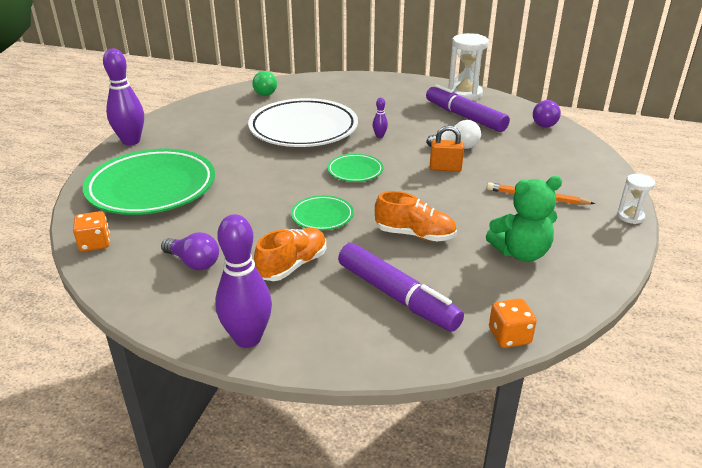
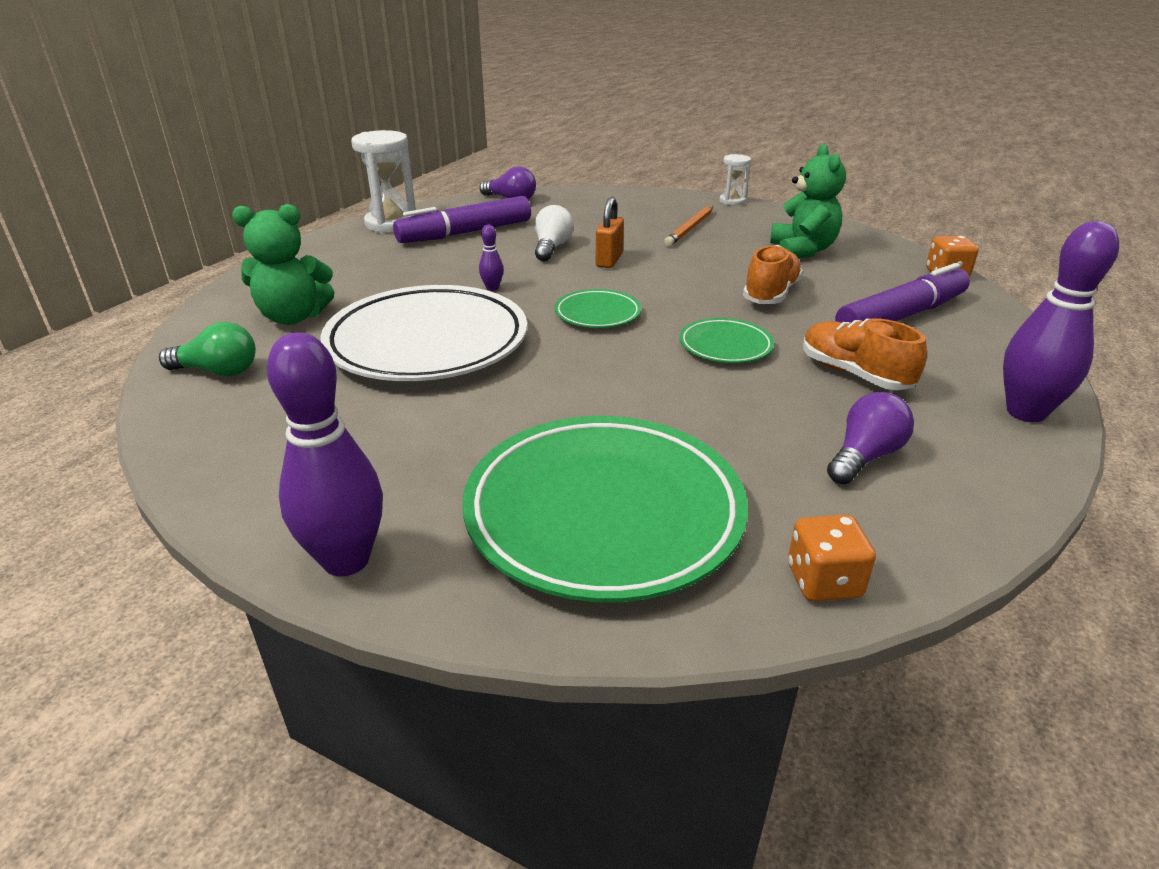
camera: 80 degrees left, 0 degrees up
none -> green teddy bear [232,204,335,325]

